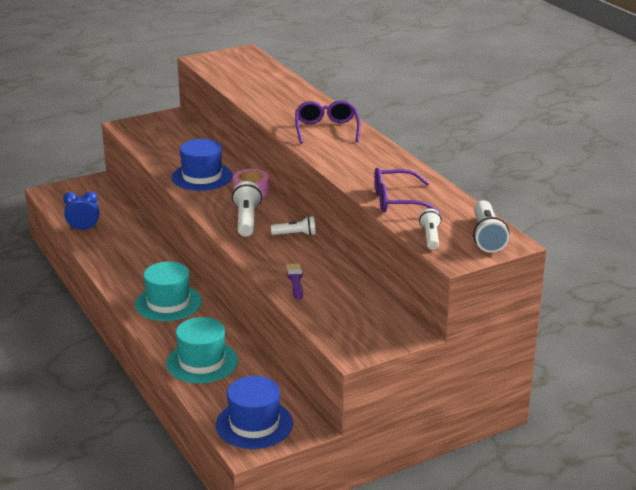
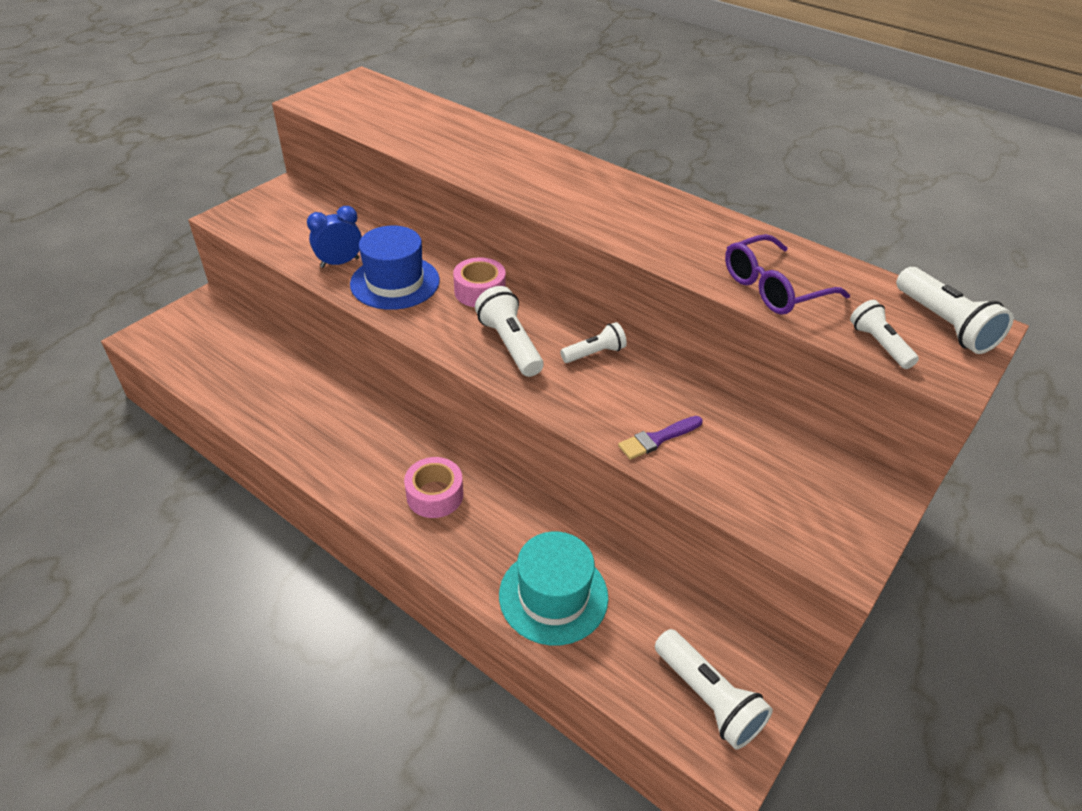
camera: 25 degrees left, 15 degrees up
blue clock [63,191,100,230] -> blue clock moved to [307,206,362,268]
turquoise hat [135,262,202,321] -> pink tape [404,457,463,518]
blue hat [216,376,293,449] -> white flashlight [655,629,773,749]
purple brush [286,263,303,300] -> purple brush turned 90 degrees counterclockwise [618,416,703,460]
purple glasses [295,100,361,144] -> none

